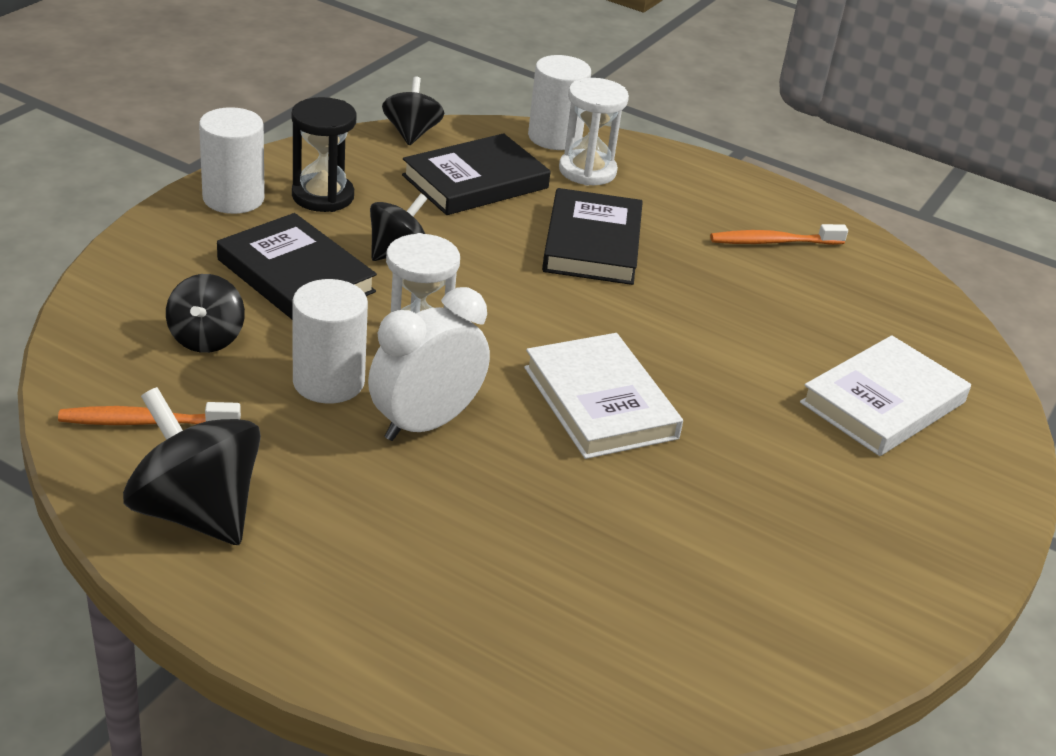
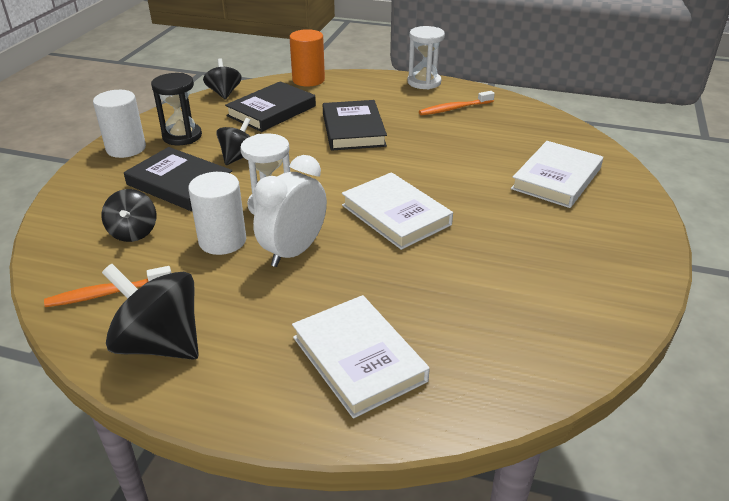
camera: 10 degrees left, 0 degrees up
white cylinder [528,55,591,150] -> orange cylinder [289,29,325,86]
white hourglass [559,78,629,186] -> white hourglass moved to [407,26,445,89]
none -> white book [292,295,430,418]

